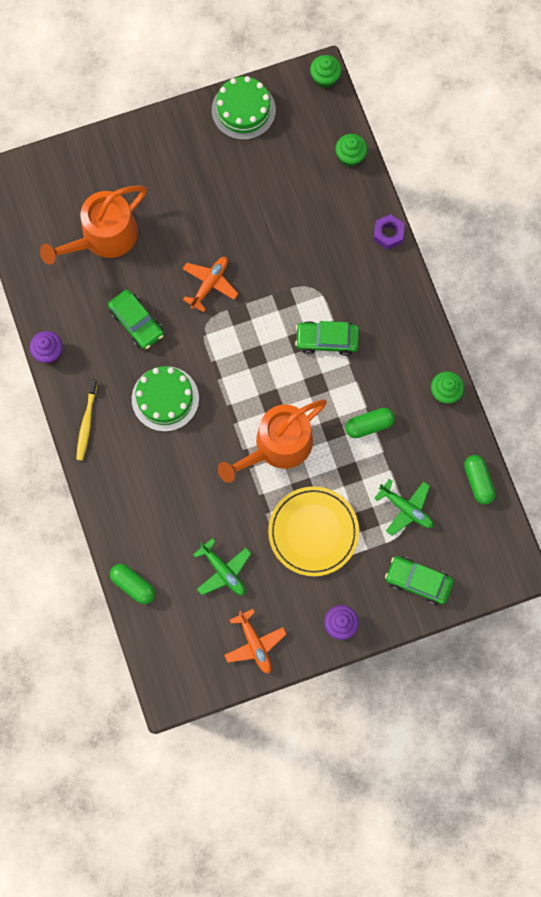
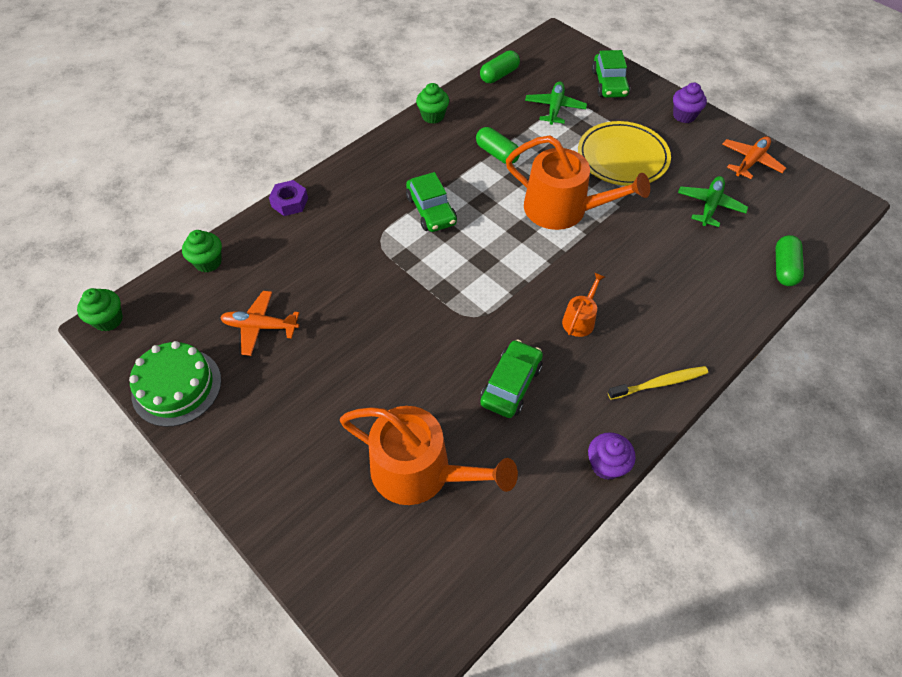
camera: 115 degrees left, 20 degrees down
green cake [132,366,199,432] -> orange watering can [562,273,605,337]
orange plane [182,257,238,312] -> orange plane moved to [220,291,299,356]

